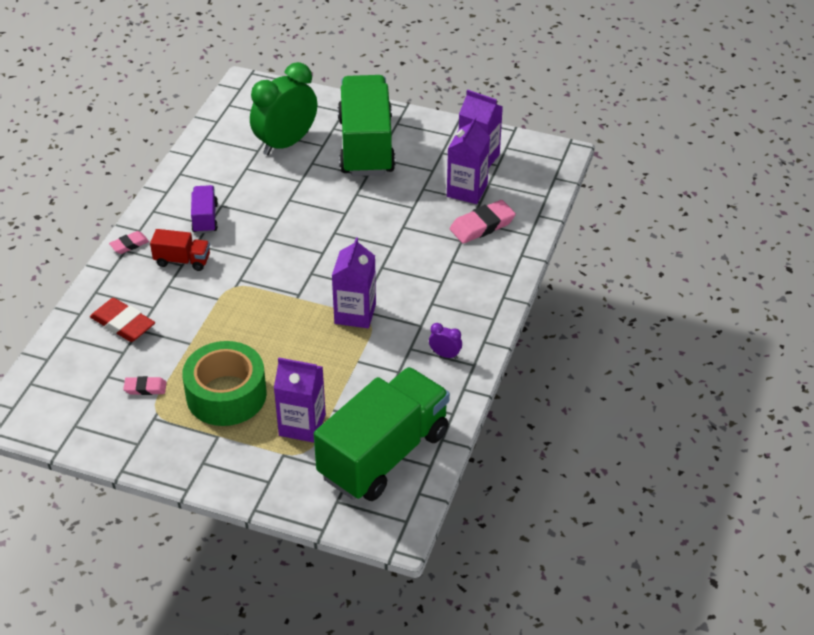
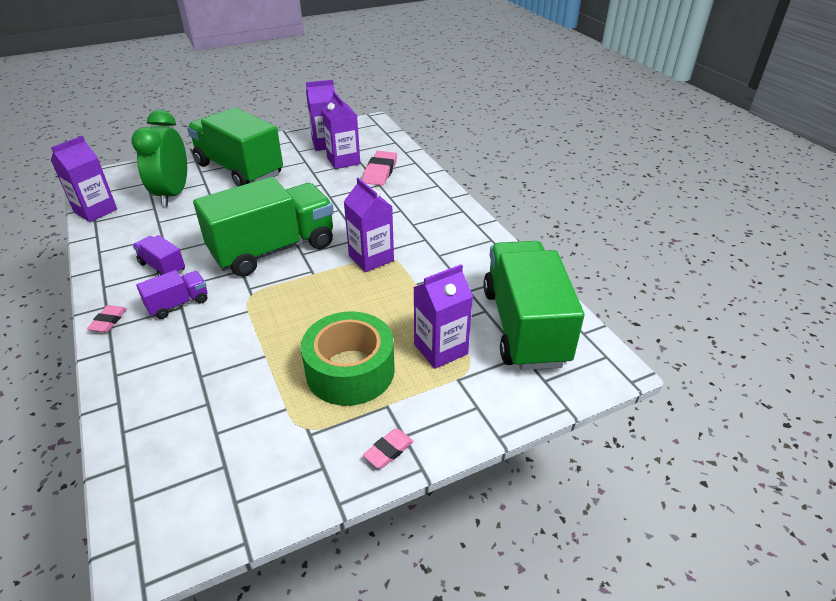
camera: 45 degrees left, 5 degrees down
red eraser [90,298,155,342] -> none
pink eraser [123,376,167,395] -> pink eraser moved to [363,429,414,468]
red truck [150,229,210,271] -> purple truck [136,270,207,319]
purple clock [429,323,462,359] -> none
none -> purple carton [51,136,117,222]
none -> green truck [193,177,334,277]

